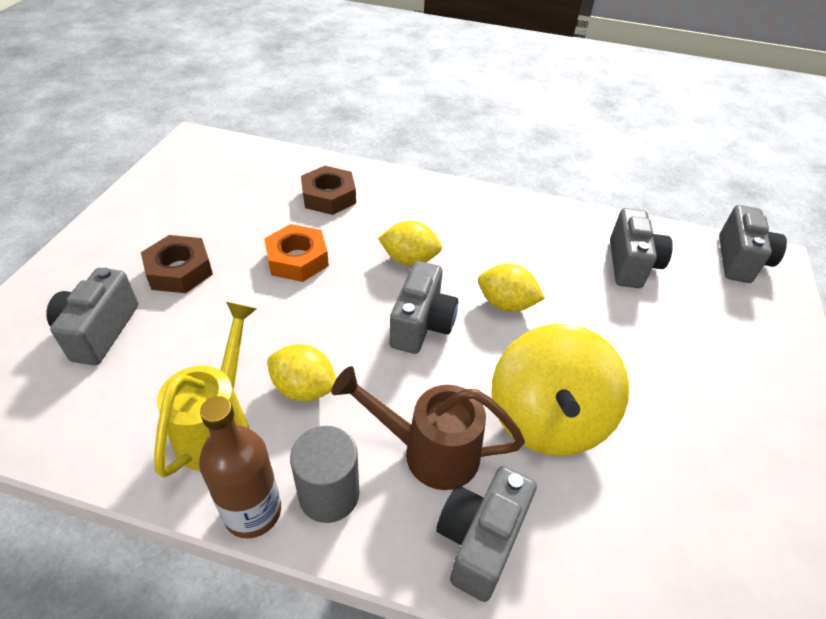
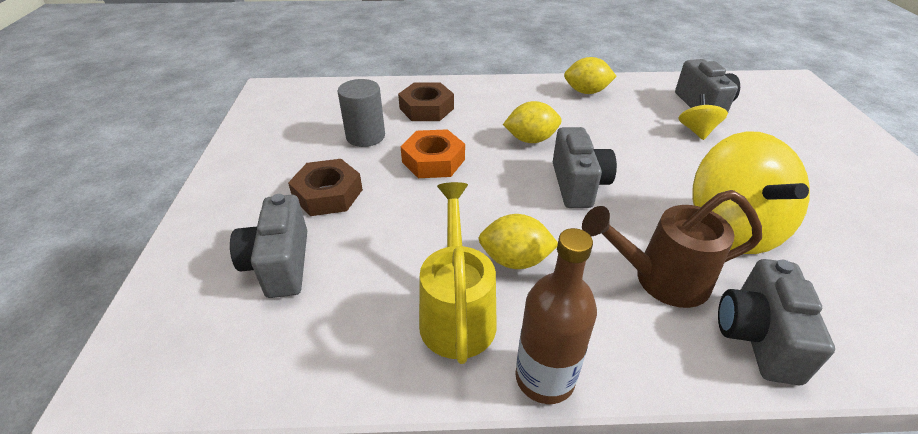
camera: 15 degrees left, 5 degrees down
grey cylinder [290,426,359,523] -> grey cylinder moved to [338,79,385,147]
yellow lemon [478,264,545,312] -> yellow lemon moved to [564,57,617,94]
grey camera [719,205,787,283] -> none
none -> yellow spinning top [679,94,728,140]

